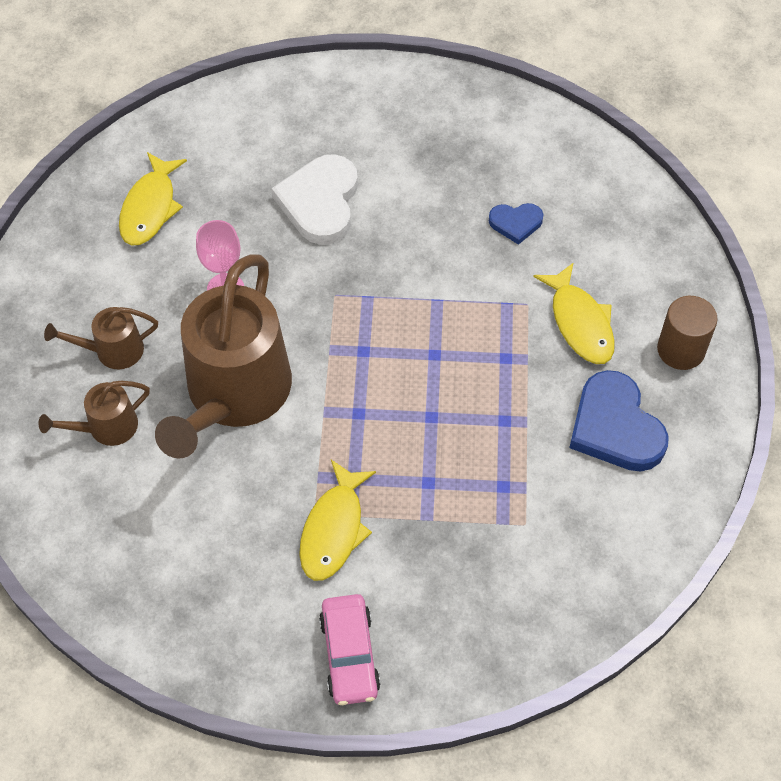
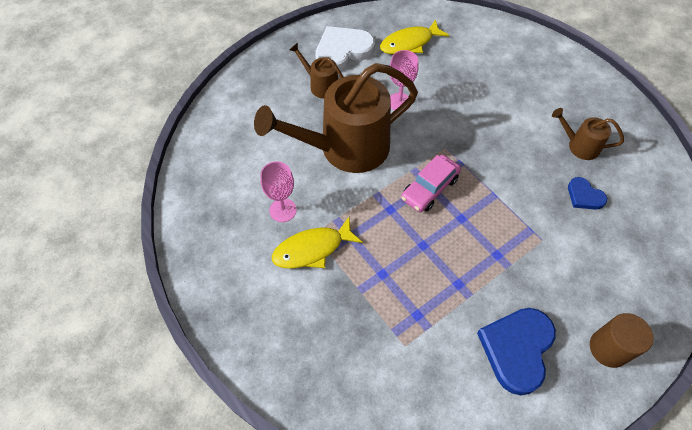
camera: 50 degrees right, 0 degrees up
brown watering can [39,381,150,446] -> brown watering can moved to [552,108,624,160]
white heart [272,154,358,245] -> white heart moved to [315,26,375,71]
pink car [319,594,381,705] -> pink car moved to [401,155,461,212]
yellow fish [533,262,615,364] -> none
none -> pink goblet [260,161,297,222]

